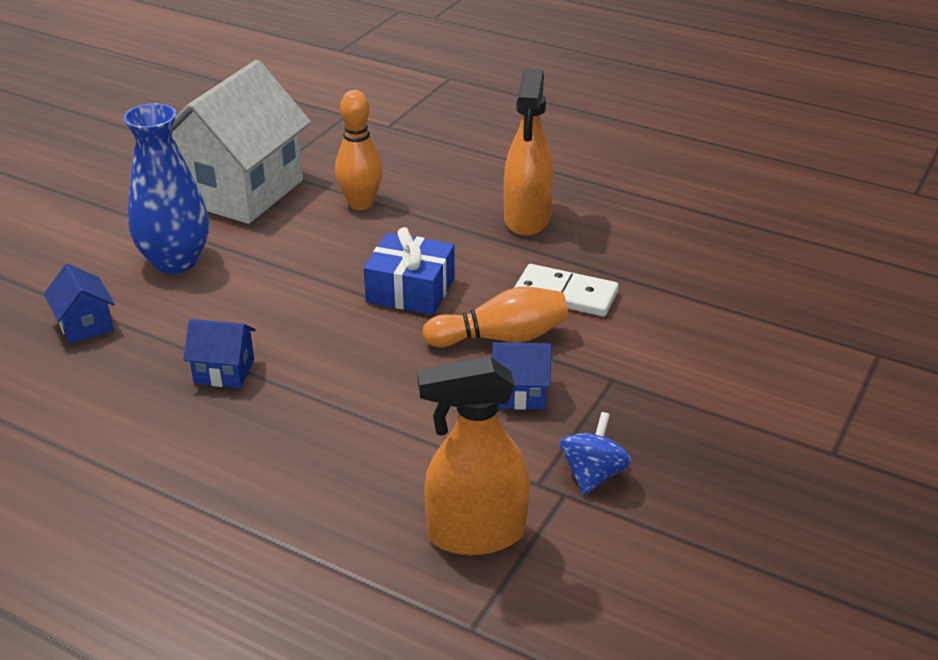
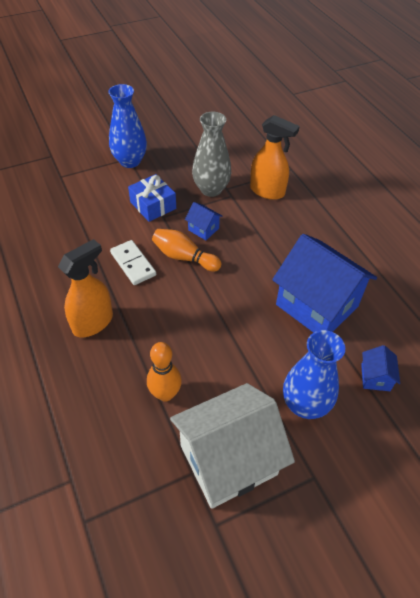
camera: 145 degrees left, 15 degrees up
blue house [183,319,256,388] -> blue house [272,234,377,333], size x2.37
blue gift [364,227,455,315] -> blue gift moved to [128,174,176,222]
blue spinning top [560,412,631,495] -> grey vase [192,112,231,197]
none -> blue vase [108,84,147,168]

